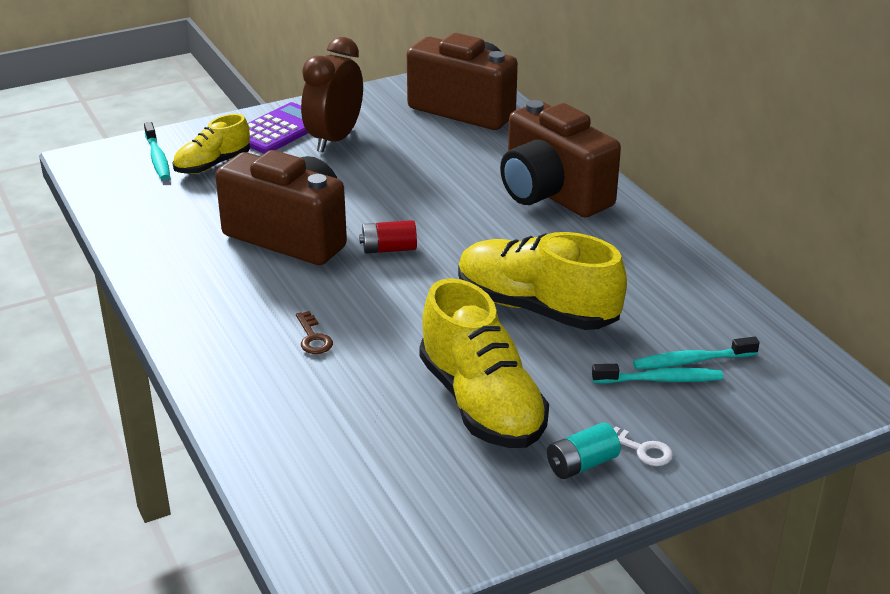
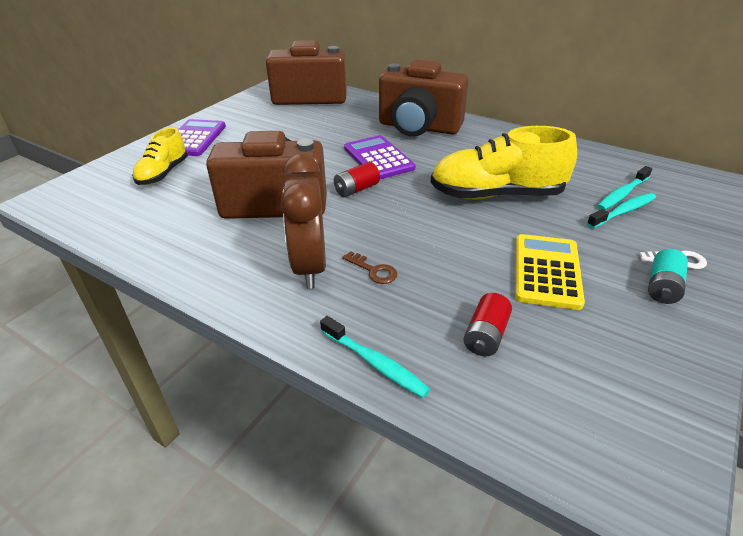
camera: 30 degrees left, 5 degrees up
turquoise toothbrush [144,122,170,180] -> turquoise toothbrush moved to [320,316,430,398]
brown clock [301,37,363,152] -> brown clock moved to [280,154,326,289]
yellow shoe [419,278,549,448] -> yellow calculator [515,234,585,310]
none -> purple calculator [344,135,416,179]
none -> red battery [464,293,512,356]

